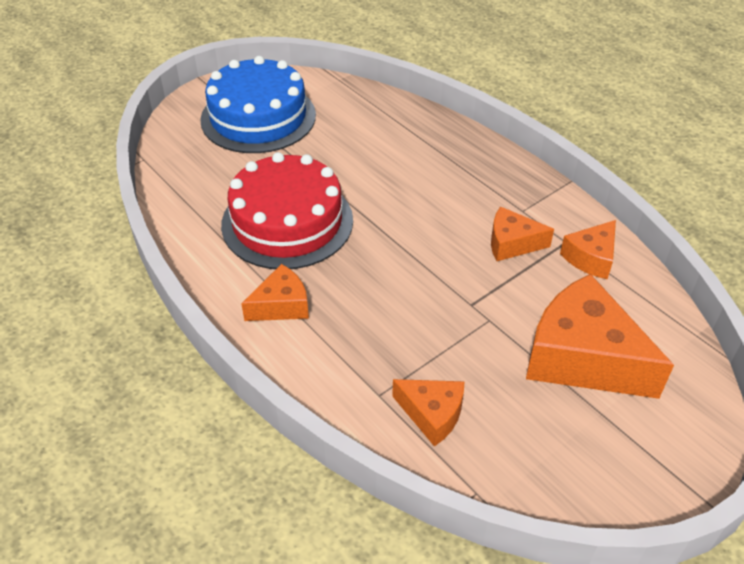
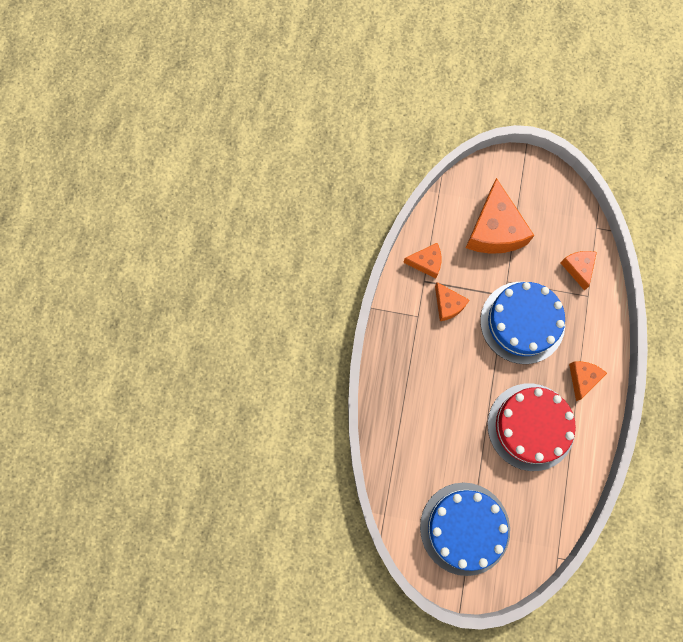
camera: 130 degrees left, 30 degrees up
orange cheese [241,264,309,321] -> orange cheese turned 90 degrees clockwise [569,361,607,401]
none -> blue cake [480,282,565,364]

